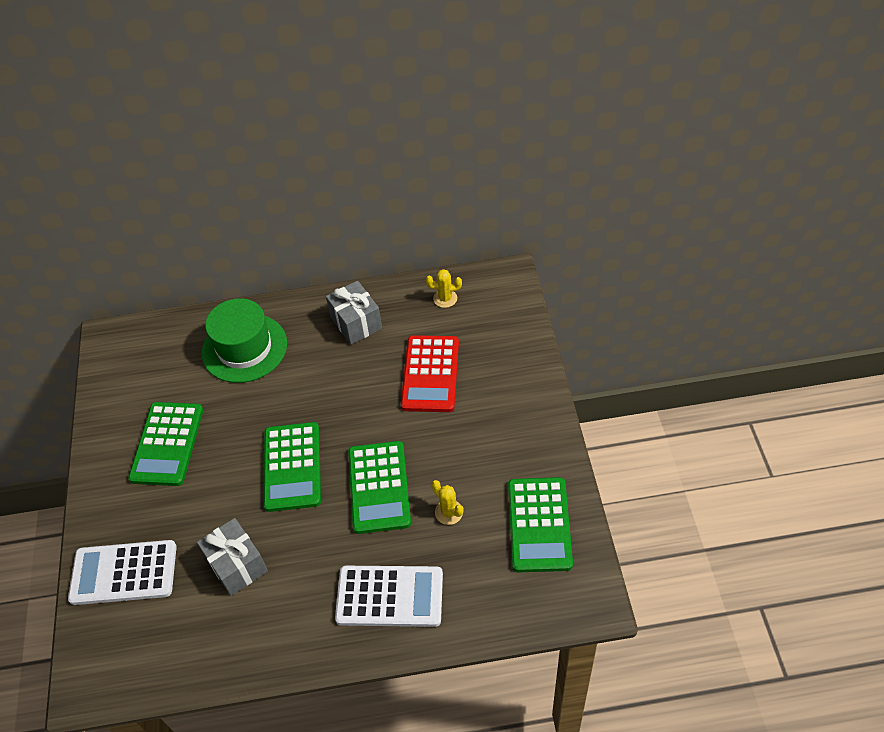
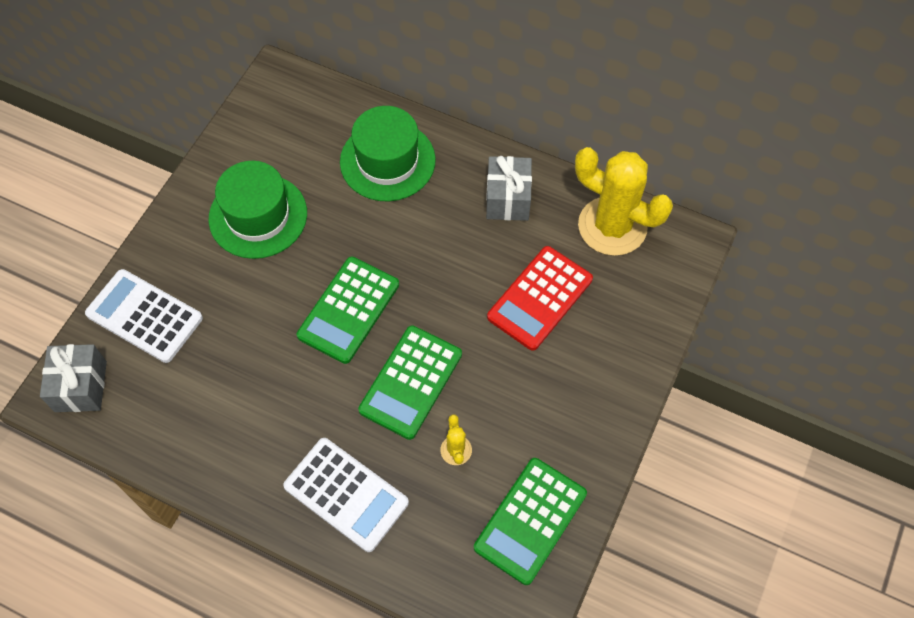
camera: 30 degrees right, 10 degrees up
green calculator [128,402,203,486] -> green hat [209,161,307,259]
grey gift [197,518,268,596] -> grey gift moved to [40,344,107,412]
yellow cactus [426,269,462,308] -> yellow cactus [575,147,673,256], size x2.42

